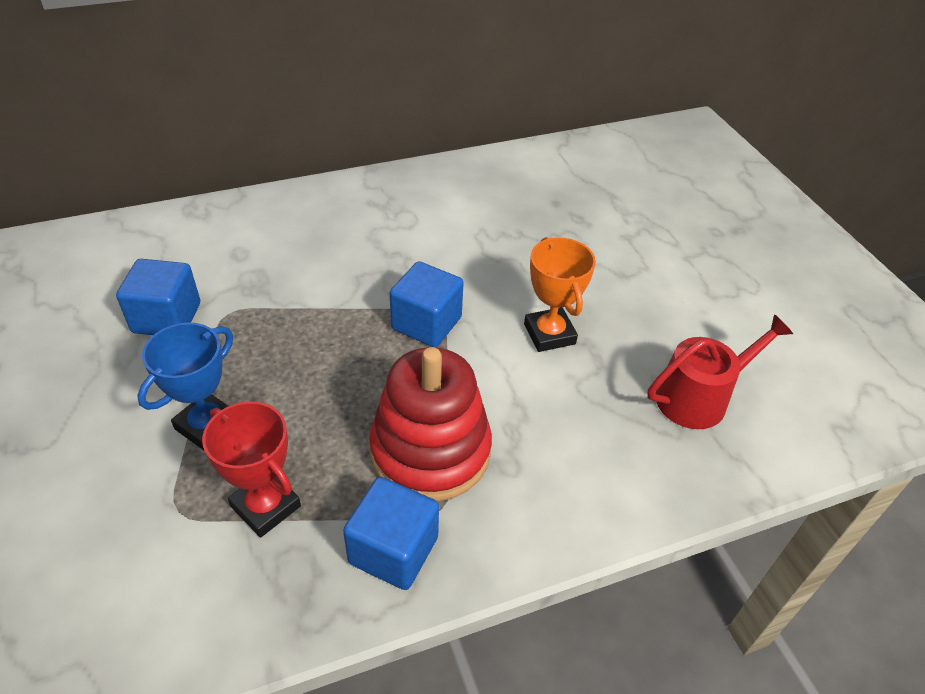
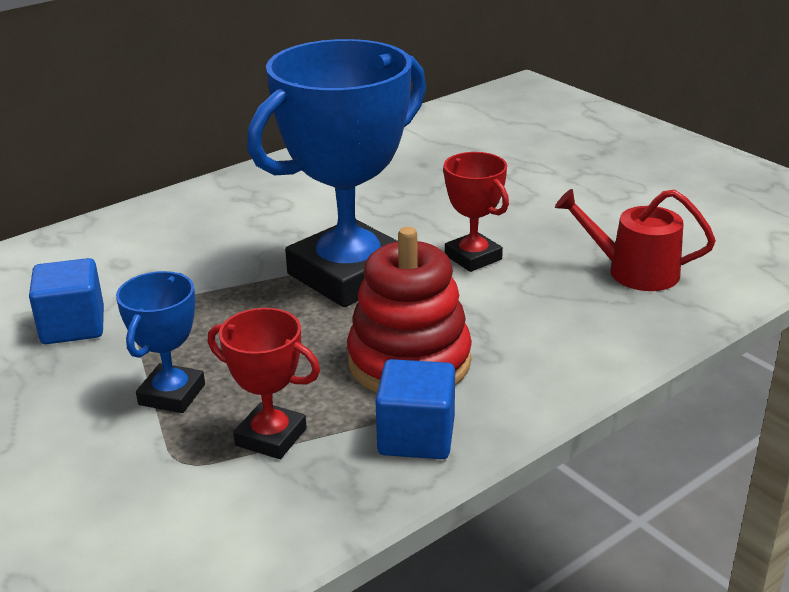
camera: 15 degrees left, 15 degrees down
blue cube [390,261,464,347] -> blue trophy [247,39,426,307]
orange trophy [524,237,596,352] -> red trophy [443,152,509,272]
red watering can [647,314,793,429] -> red watering can turned 120 degrees counterclockwise [555,189,716,291]

